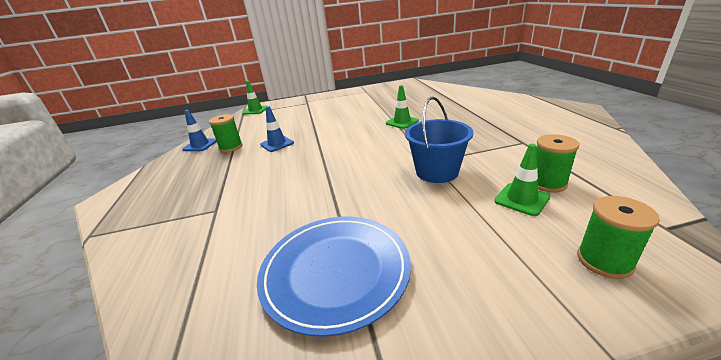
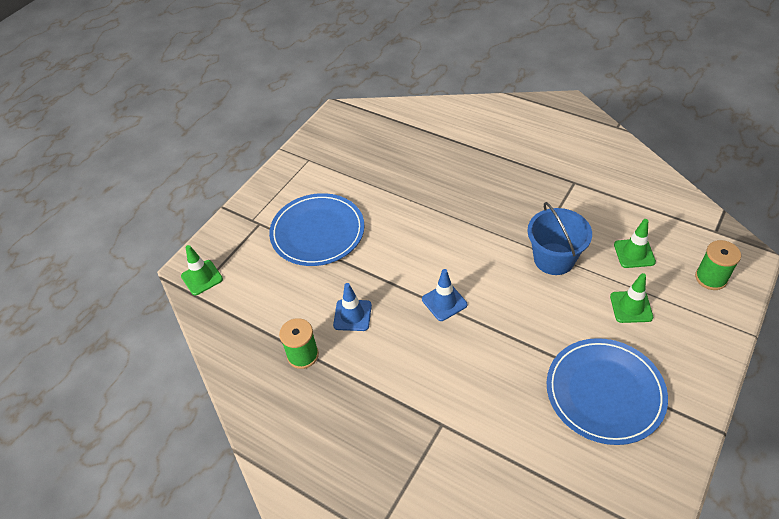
camera: 45 degrees left, 20 degrees up
blue traffic cone [182,110,217,151] -> blue traffic cone moved to [422,269,467,321]
green traffic cone [386,85,419,129] -> green traffic cone moved to [610,273,653,323]
green spool [537,134,579,193] -> none
none -> blue plate [269,193,364,266]

